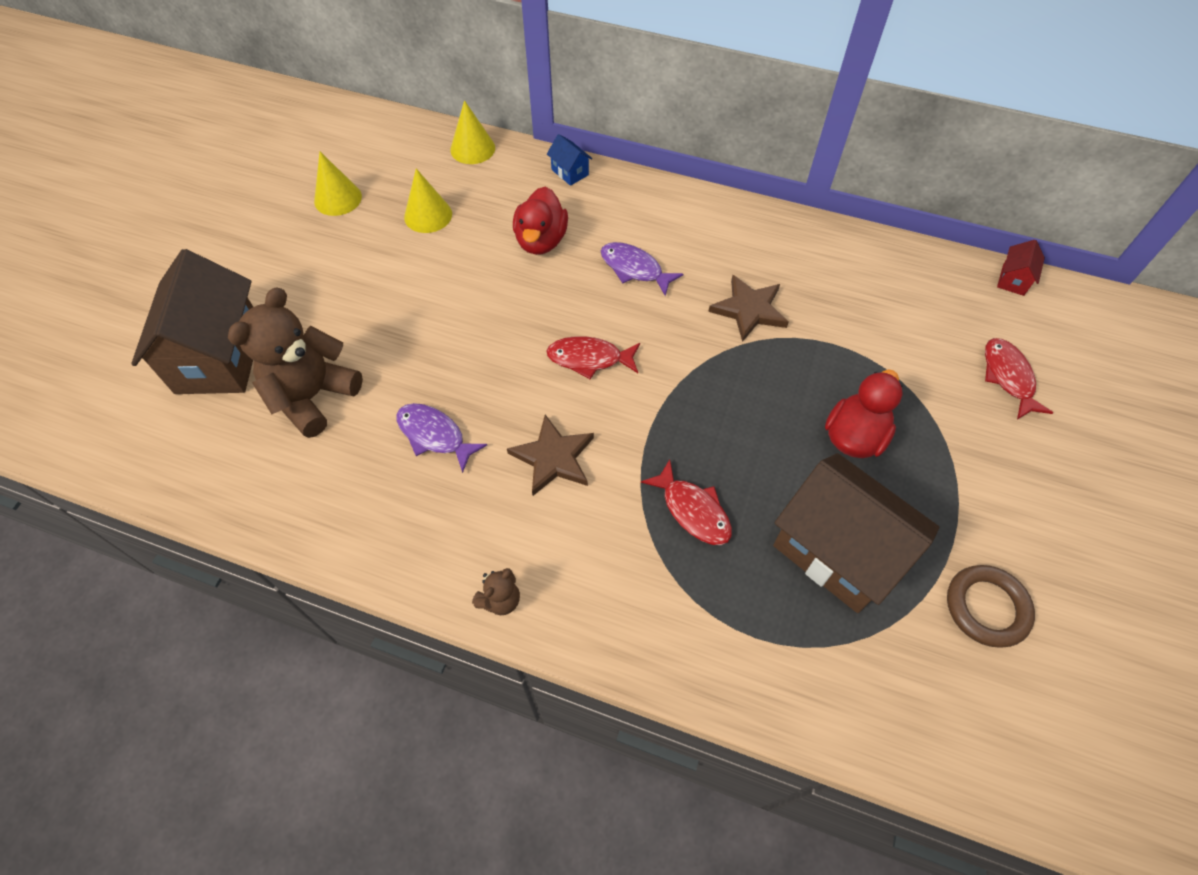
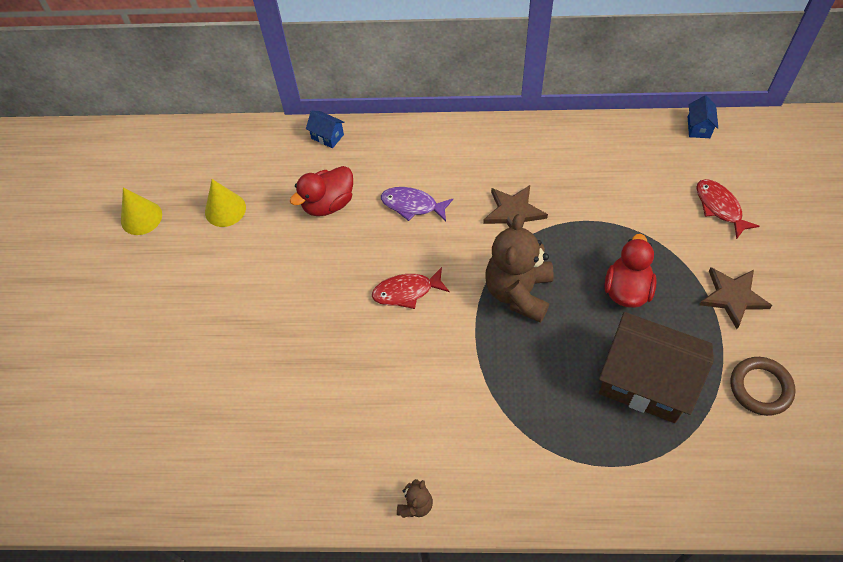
camera: 15 degrees left, 0 degrees up
brown house [131,249,253,394] -> none
brown teddy bear [228,287,363,438] -> brown teddy bear moved to [485,214,554,323]
purple fish [397,403,487,473] -> none
yellow cone [450,100,495,164] -> none
brown star [507,415,594,496] -> brown star moved to [699,267,772,329]
red duck [513,187,568,255] -> red duck turned 60 degrees clockwise [290,166,353,216]
red fish [641,459,732,545] -> none
red house [997,240,1045,296] -> blue house [688,95,718,138]

